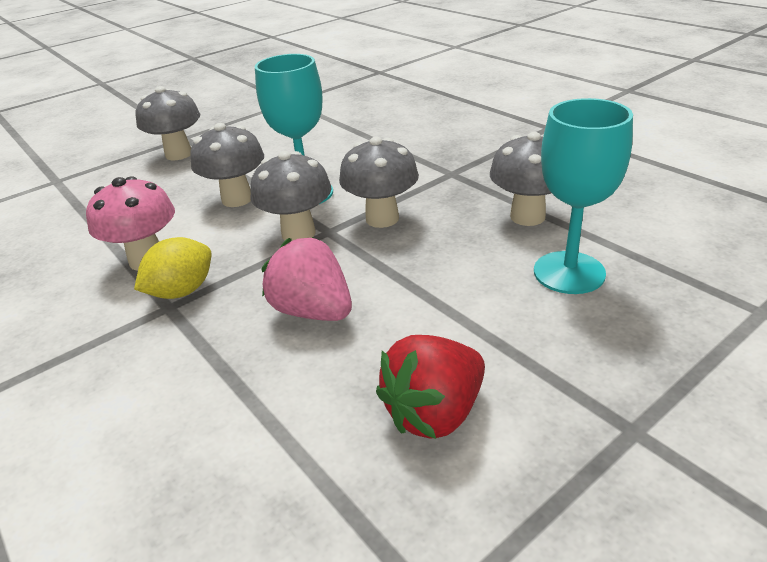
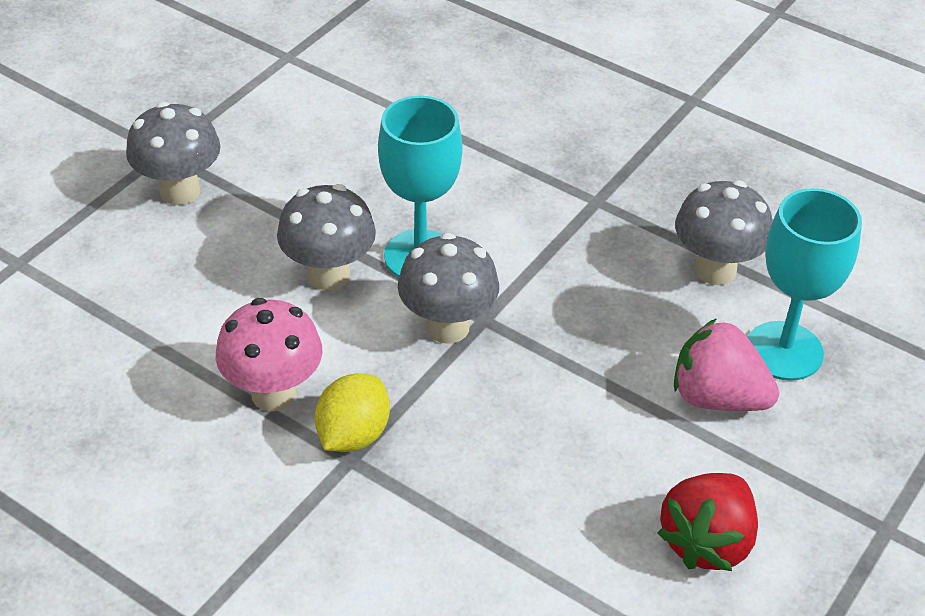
camera: 20 degrees left, 10 degrees up
pink strawberry [262,237,352,321] -> pink strawberry moved to [674,318,779,411]
grey mushroom [339,137,419,228] -> none

